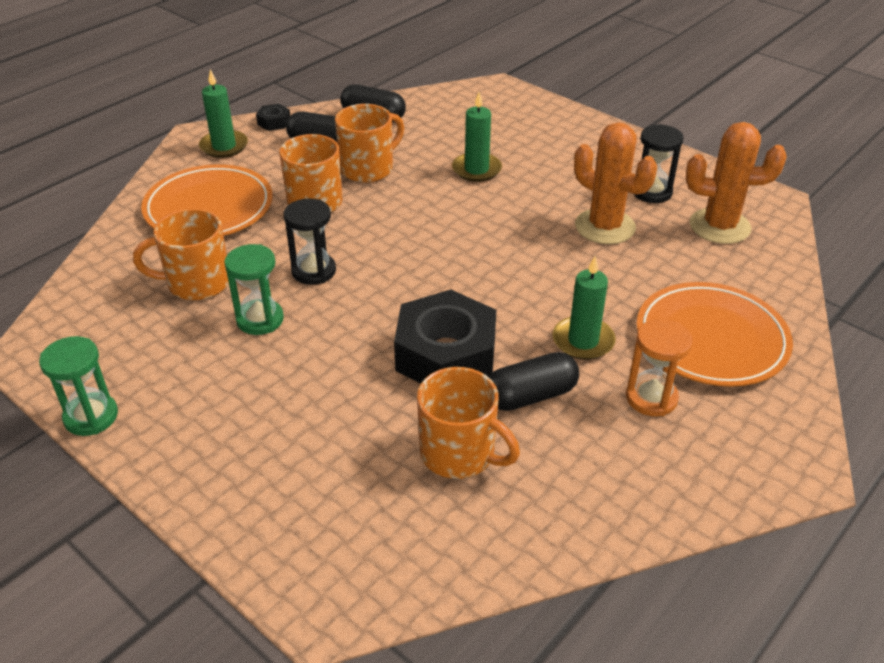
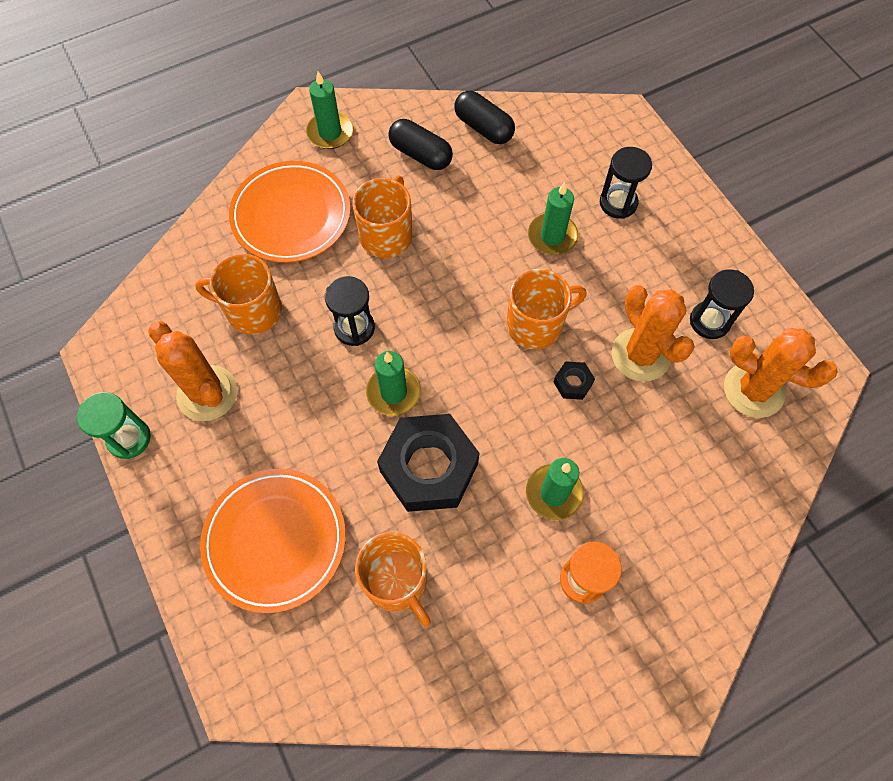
camera: 20 degrees right, 25 degrees up
green hourglass [224,244,284,335] -> none
black nut [256,104,290,131] -> black nut moved to [554,361,595,400]
orange mug [335,104,404,183] -> orange mug moved to [506,269,587,349]
black capsule [489,352,579,411] -> none
orange plate [636,282,793,387] -> orange plate moved to [200,469,346,613]
none -> orange cactus [148,321,238,421]
none -> green candle [366,351,421,416]
none -> black hourglass [600,147,652,219]

